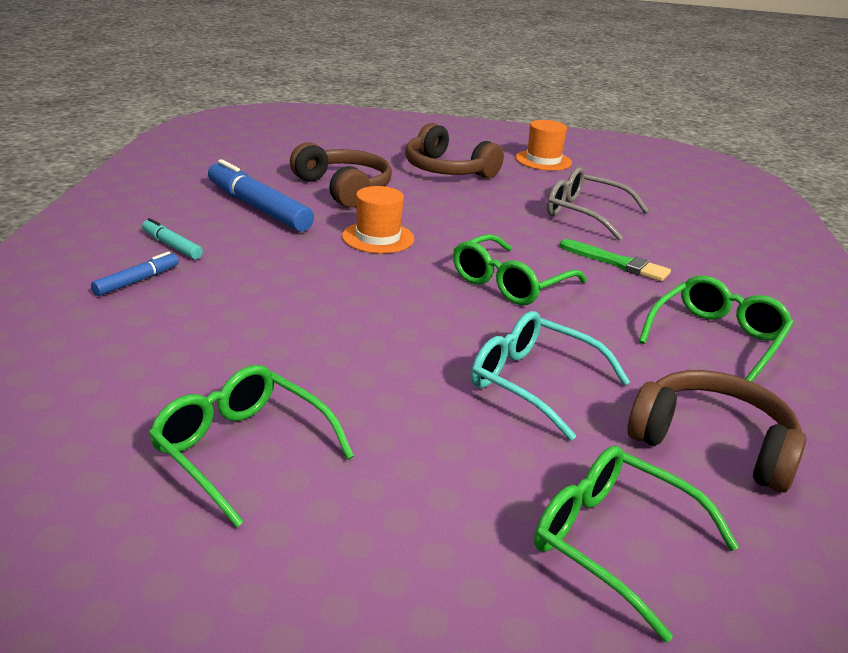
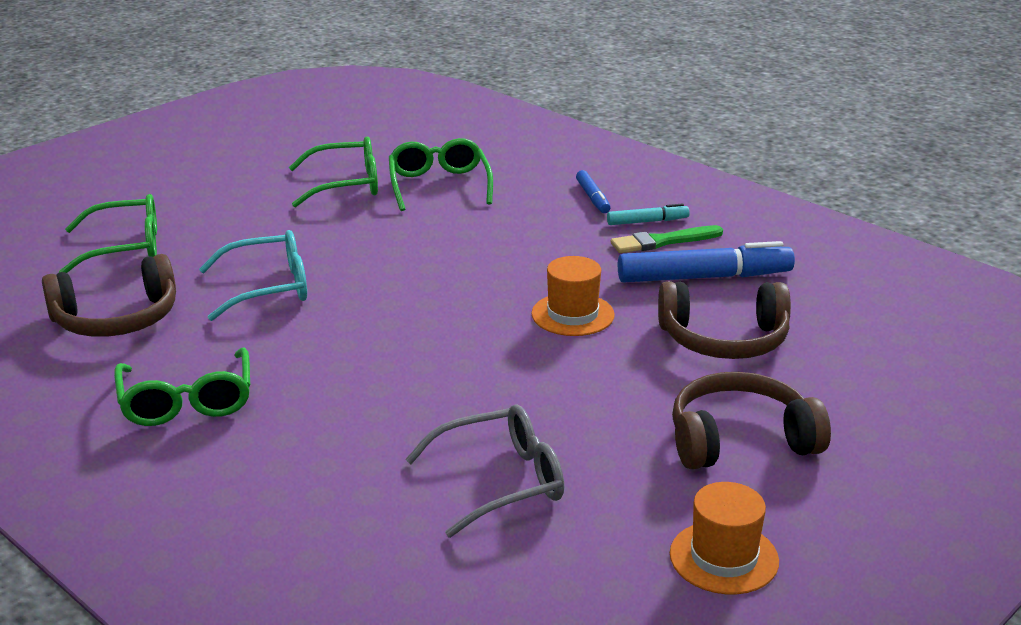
camera: 130 degrees right, 0 degrees up
green glasses [453,234,587,305] -> green glasses moved to [389,138,493,211]
green brush [559,239,671,281] -> green brush moved to [611,225,723,253]

